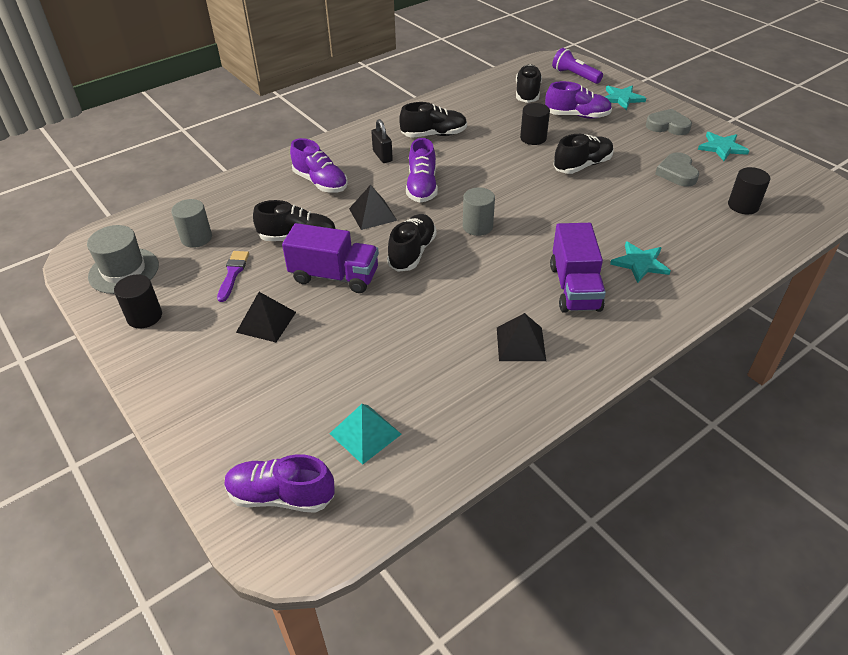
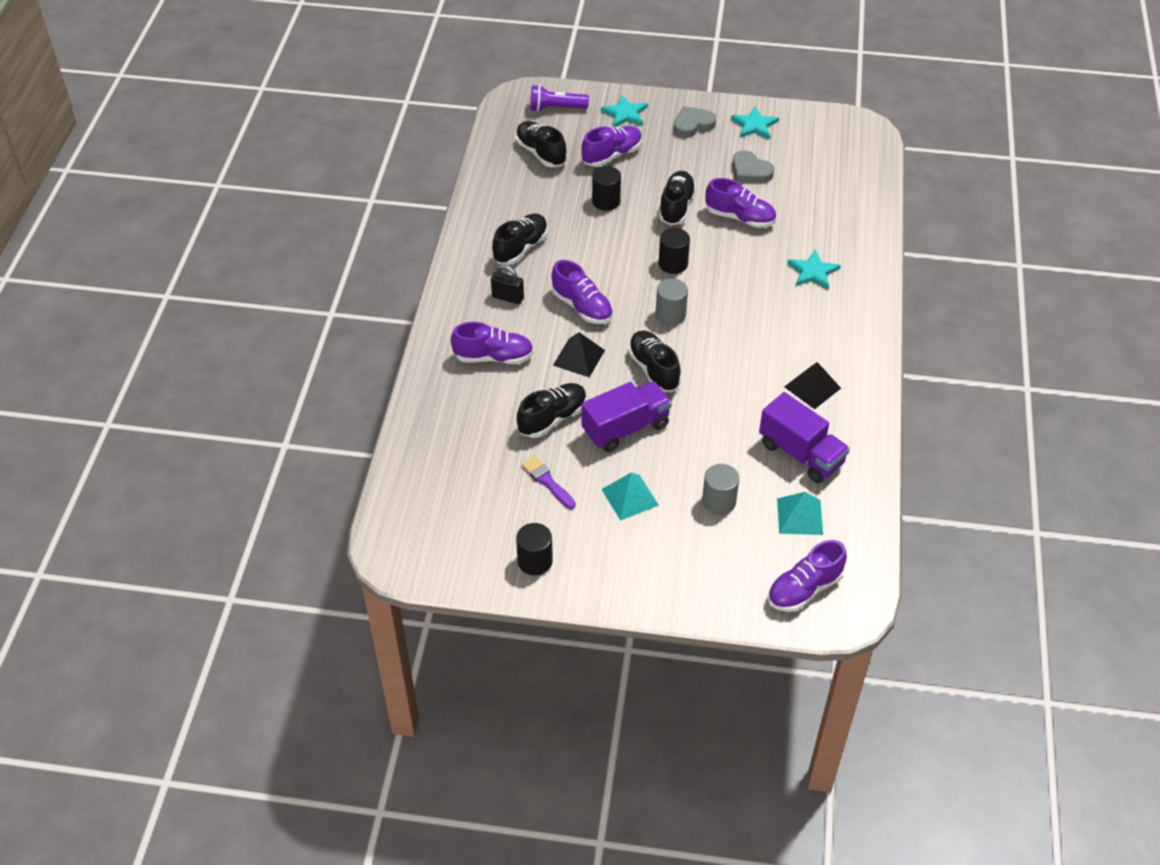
camera: 45 degrees left, 5 degrees up
grey hat [87,225,159,294] -> none
grey cylinder [171,199,212,248] -> grey cylinder moved to [702,464,739,515]
black pyramid [236,292,296,342] -> turquoise pyramid [601,473,659,521]
purple truck [550,223,606,313] -> purple truck moved to [759,392,850,483]
black cylinder [728,167,770,214] -> black cylinder moved to [659,228,690,274]
none -> purple shoe [705,178,776,228]

